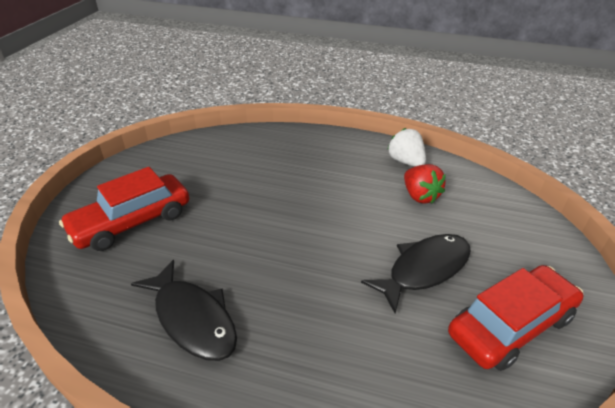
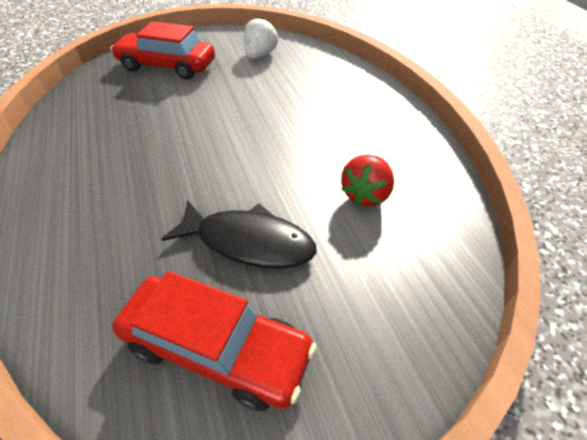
camera: 55 degrees right, 10 degrees up
black fish [131,260,237,361] -> none
white strawberry [388,128,426,167] -> white strawberry moved to [244,17,278,59]

